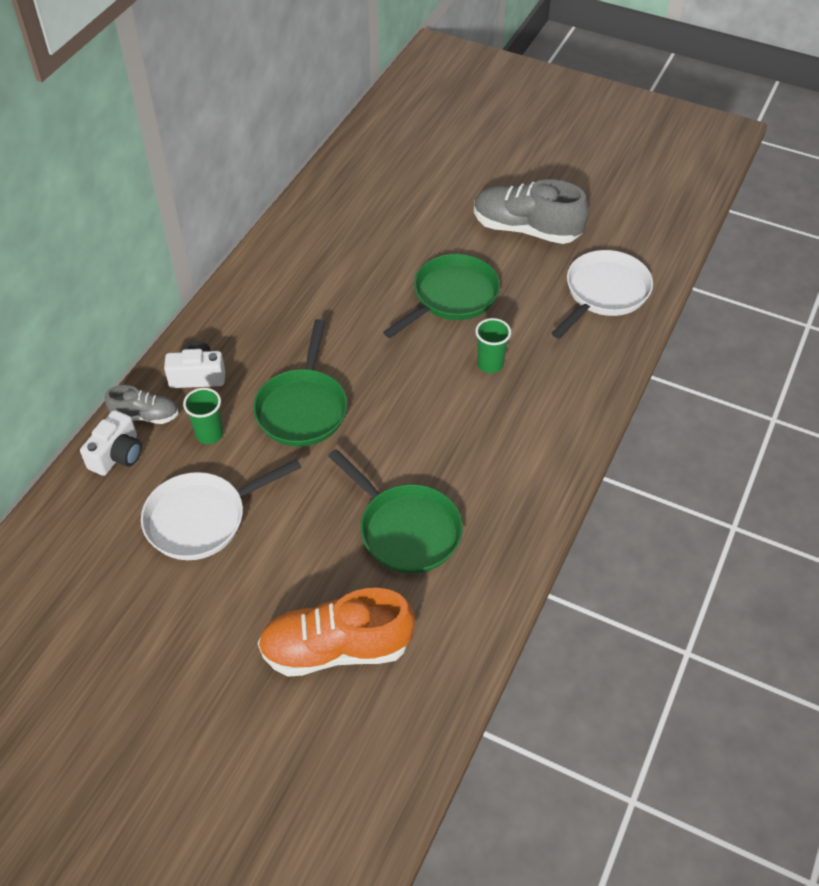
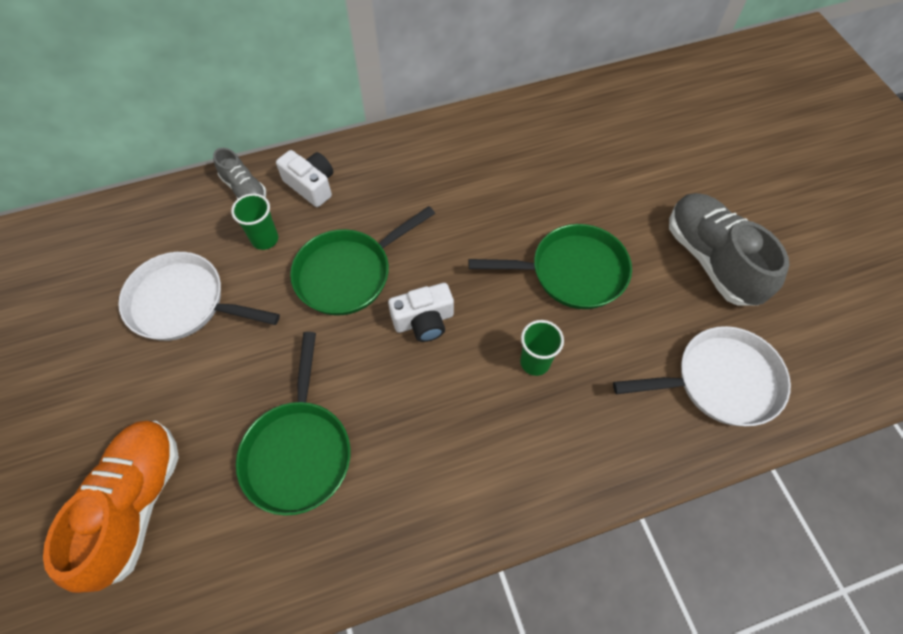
camera: 45 degrees right, 10 degrees up
white camera [80,410,142,476] -> white camera moved to [388,283,454,342]
orange shoe [258,588,415,677] -> orange shoe turned 60 degrees clockwise [43,421,179,593]

